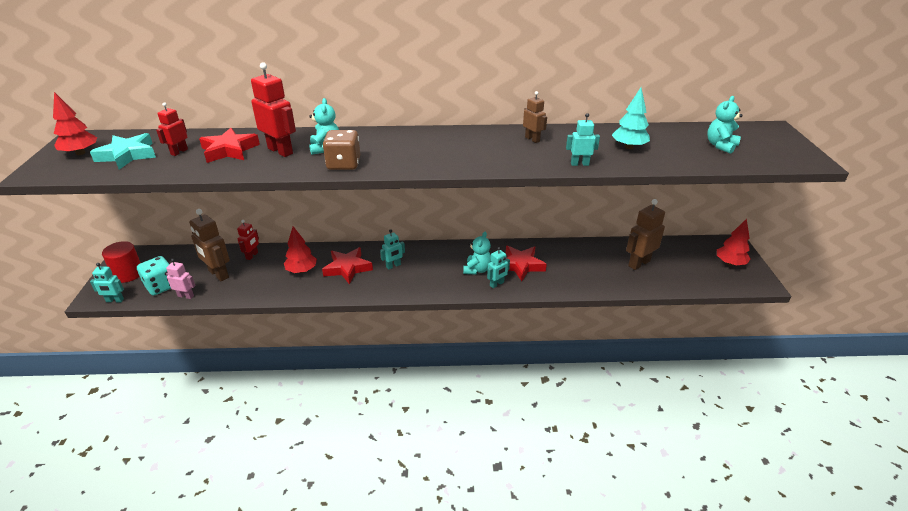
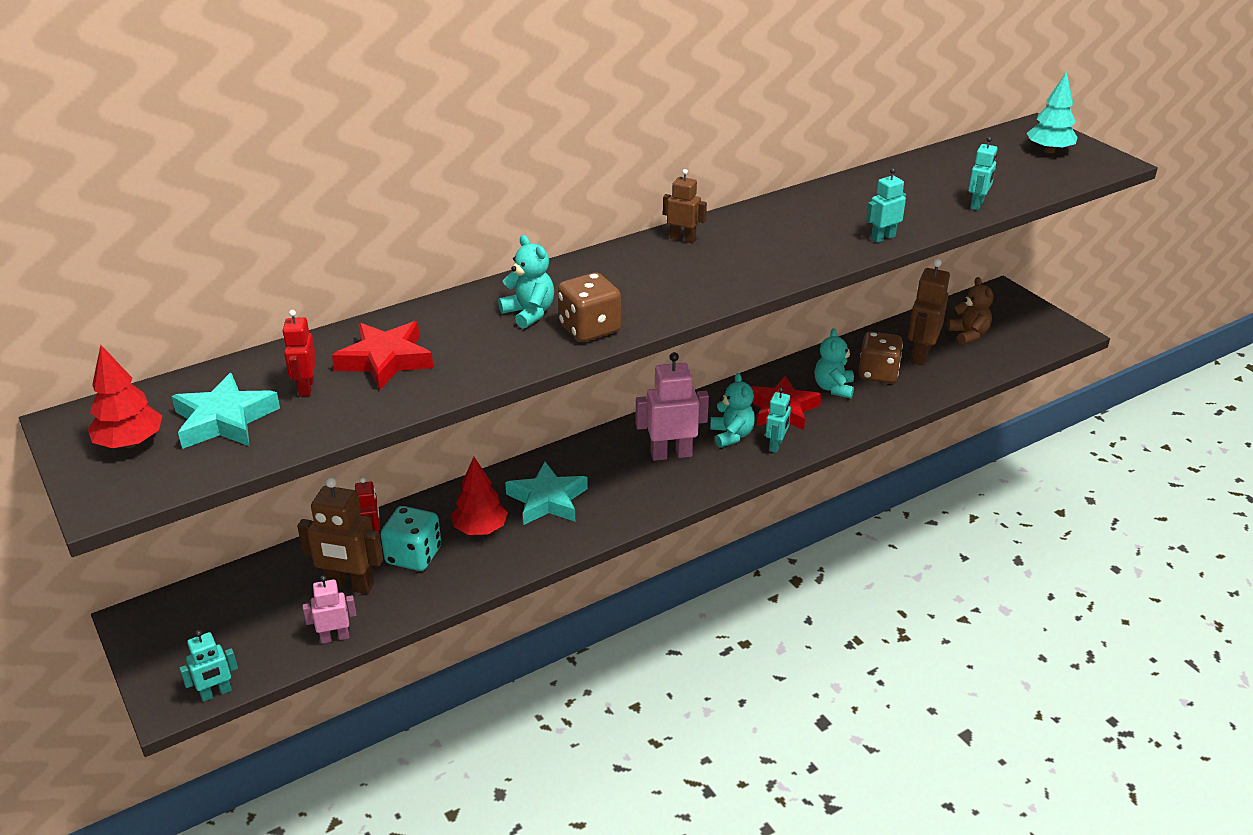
camera: 30 degrees left, 0 degrees up
red cylinder [102,241,141,283] -> none
turquoise dice [137,256,171,296] -> turquoise dice moved to [381,506,441,571]
red robot [251,62,296,157] -> none
red star [322,247,373,285] -> turquoise star [505,462,588,525]
turquoise robot [380,229,405,270] -> turquoise robot moved to [968,136,998,210]
brown robot [523,91,547,143] -> brown robot moved to [663,169,707,243]
turquoise tree [612,88,650,149] -> turquoise tree moved to [1027,72,1078,153]
turquoise teddy bear [707,96,743,154] -> turquoise teddy bear moved to [814,328,854,399]
red tree [717,219,750,266] -> none
none -> pink robot [636,352,709,461]
none -> brown dice [858,332,903,383]
none -> brown teddy bear [947,277,993,345]

